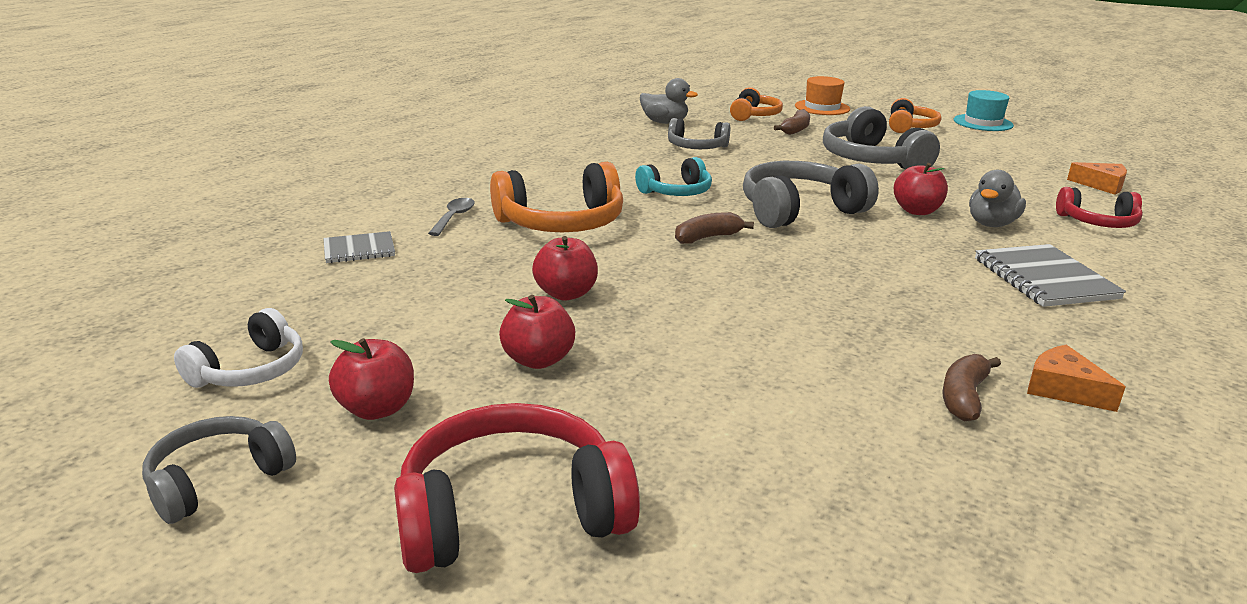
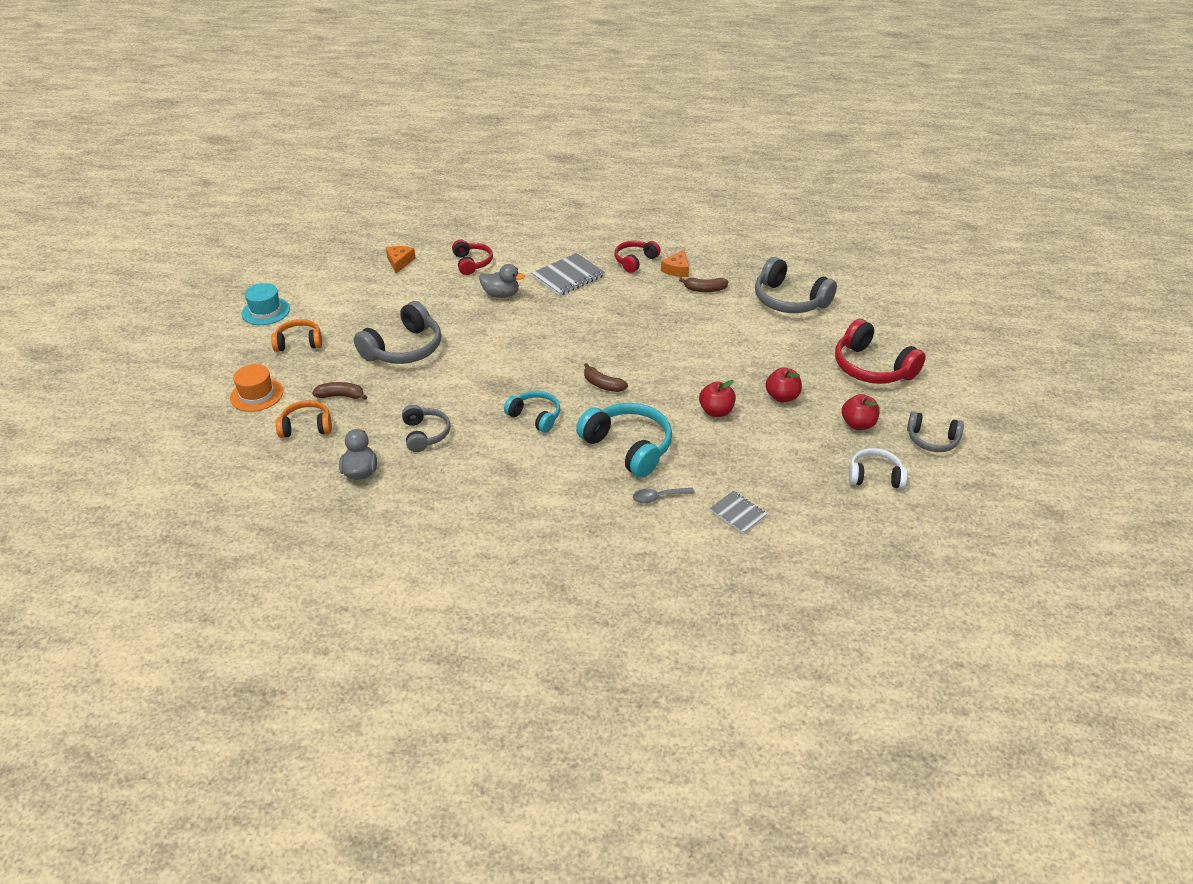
camera: 115 degrees left, 15 degrees up
orange headphones [490,162,623,232] -> turquoise headphones [576,403,672,478]
grey headphones [743,161,879,228] -> grey headphones moved to [755,257,837,313]
red apple [894,163,948,215] -> none
none -> red headphones [614,241,661,273]

